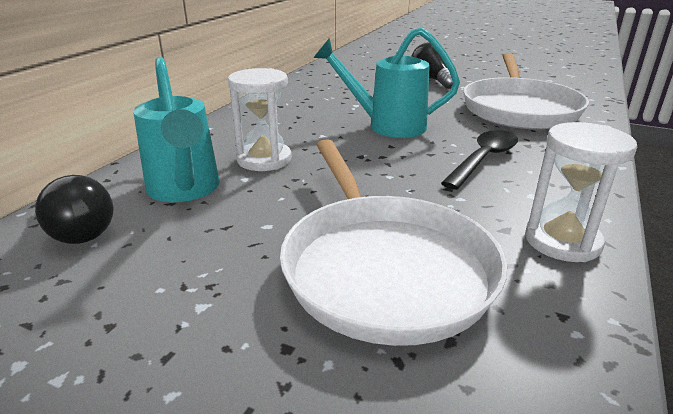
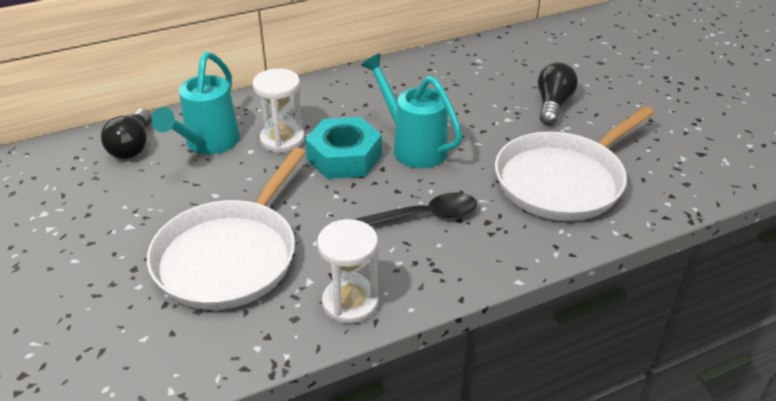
camera: 40 degrees right, 10 degrees up
none -> turquoise nut [305,117,382,179]

